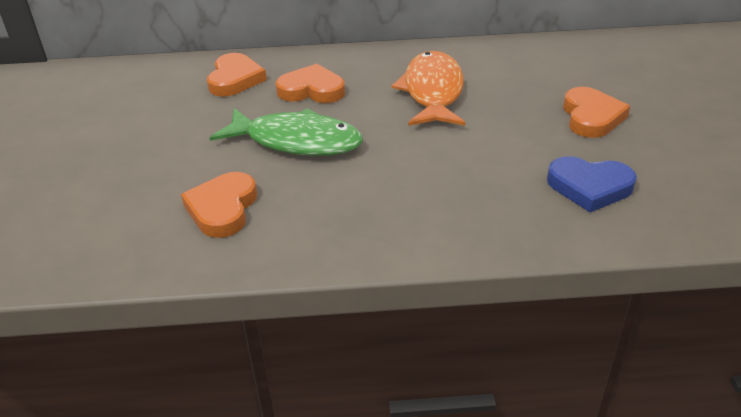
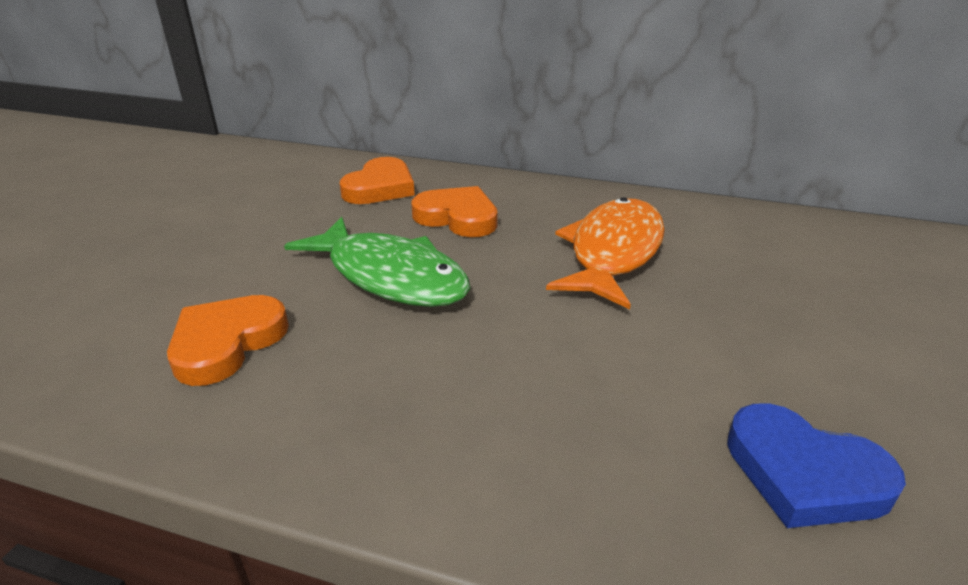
camera: 20 degrees right, 5 degrees down
orange heart [563,87,630,138] -> none

